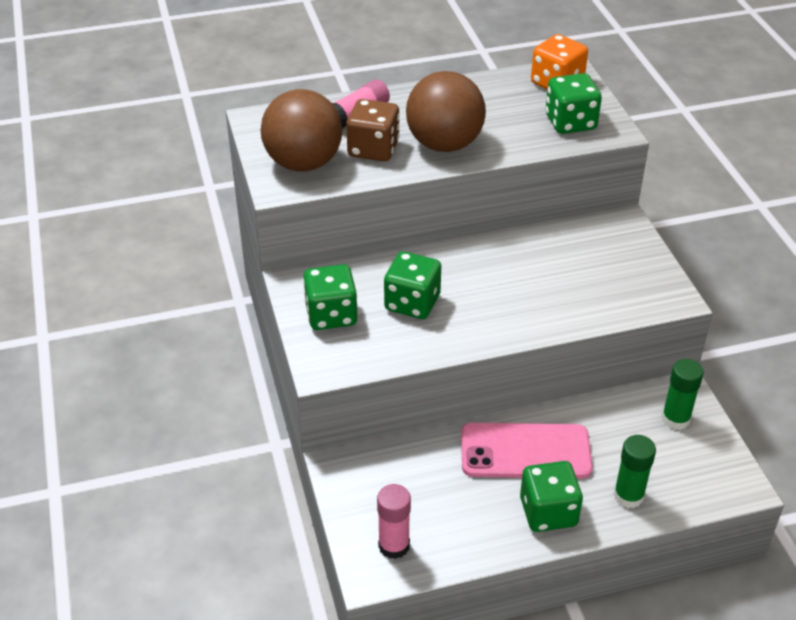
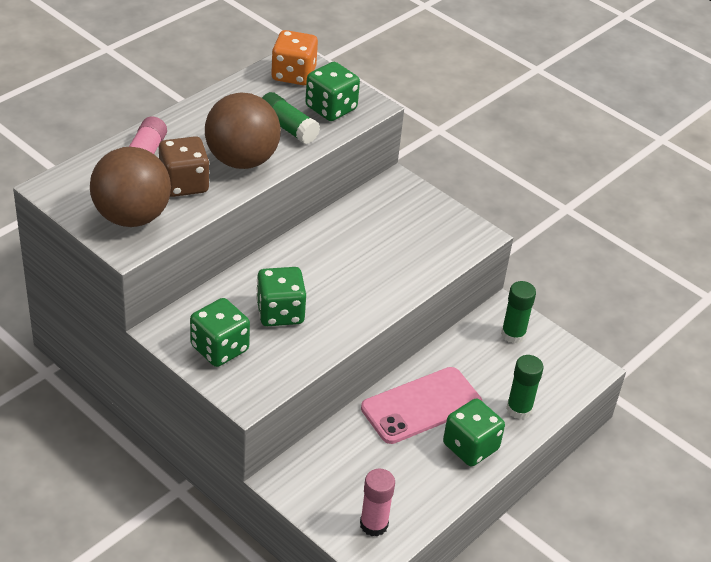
camera: 35 degrees left, 0 degrees up
none -> green glue stick [262,92,320,144]

